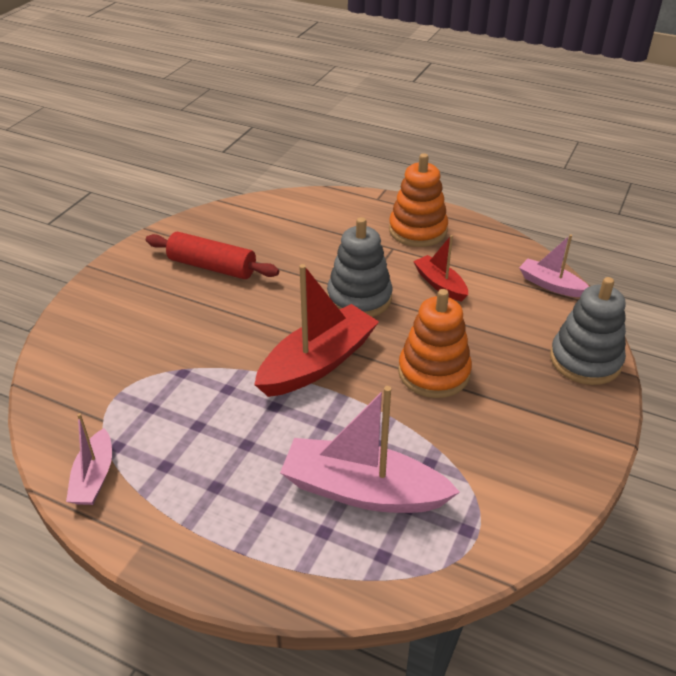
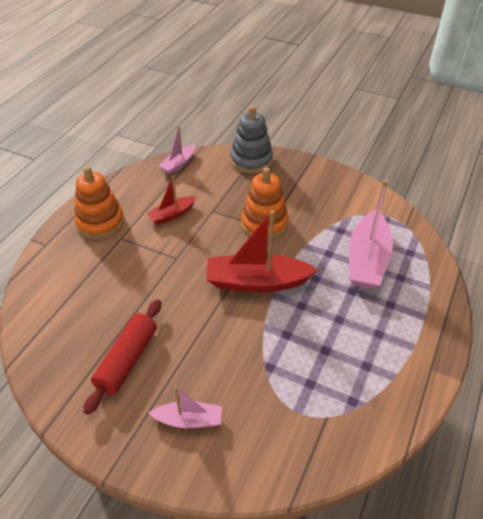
camera: 90 degrees left, 5 degrees up
pink boat [66,413,112,505] -> pink boat moved to [149,386,222,428]
red boat [254,264,379,397] -> red boat turned 45 degrees counterclockwise [206,210,318,292]
grey stacking toy [327,217,393,317] -> none

